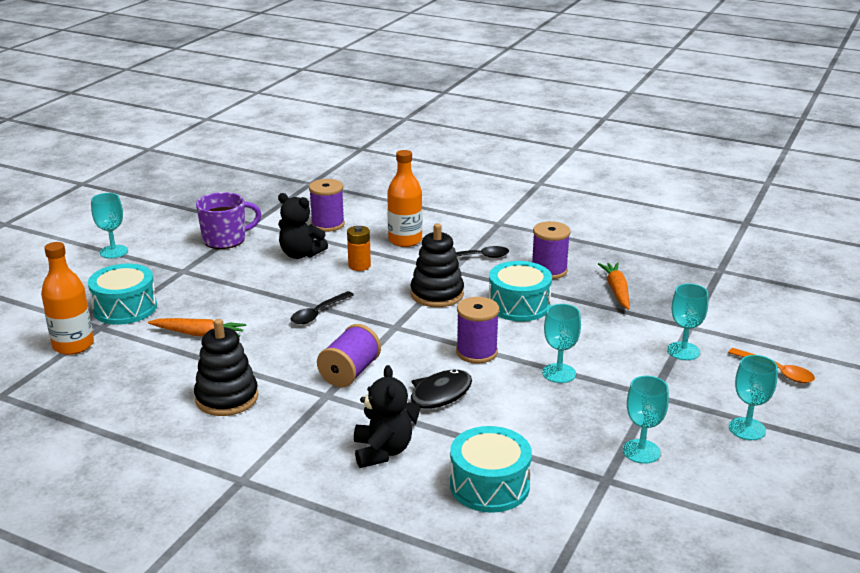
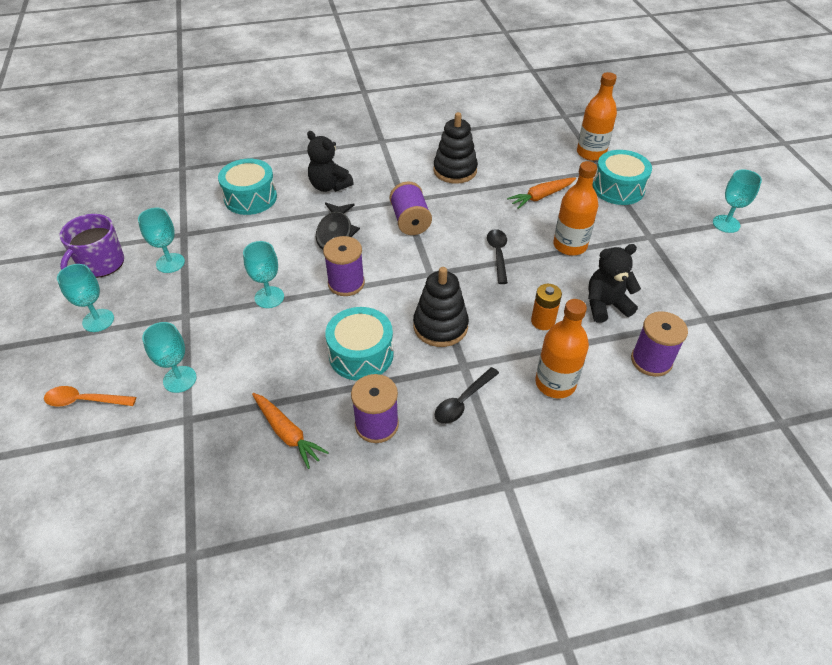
camera: 140 degrees right, 20 degrees up
purple mug [196,192,261,249] -> purple mug moved to [60,214,124,278]
none -> orange bottle [553,161,598,256]

